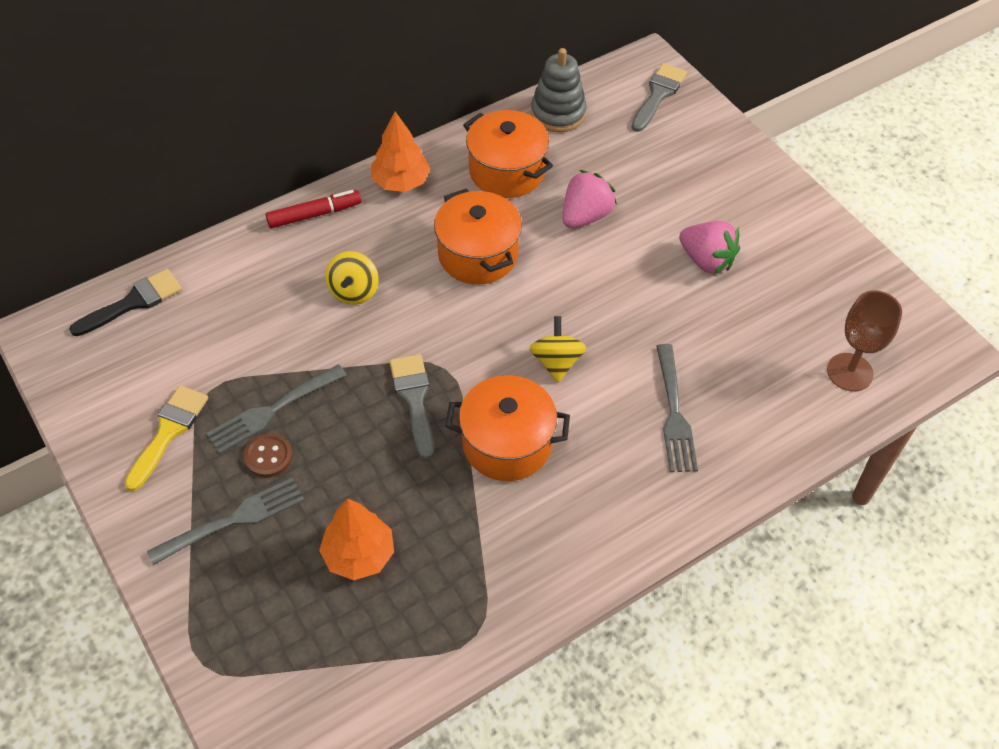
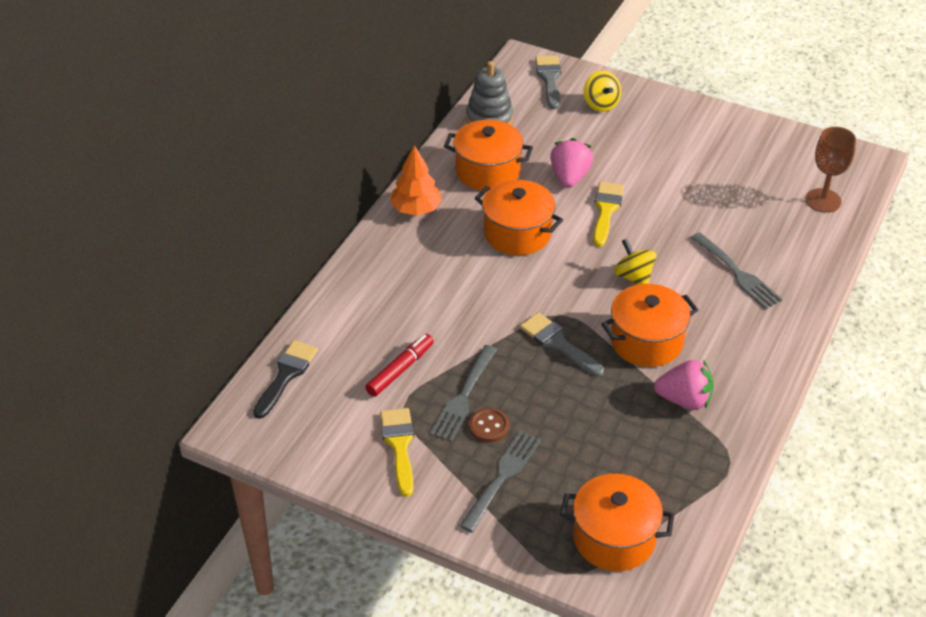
camera: 30 degrees left, 10 degrees down
red marker [266,190,362,228] -> red marker moved to [365,334,434,397]
orange tree [319,499,394,580] -> none
yellow spinning top [325,251,379,305] -> yellow spinning top moved to [583,71,621,112]
pink strawberry [679,221,740,274] -> pink strawberry moved to [654,359,714,410]
none -> orange pot [560,474,675,571]
none -> yellow brush [593,182,624,247]

